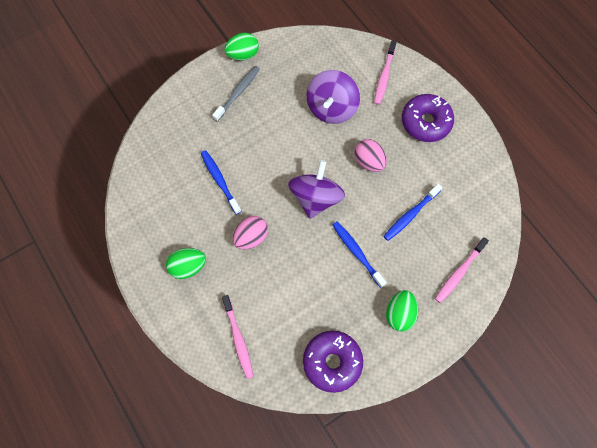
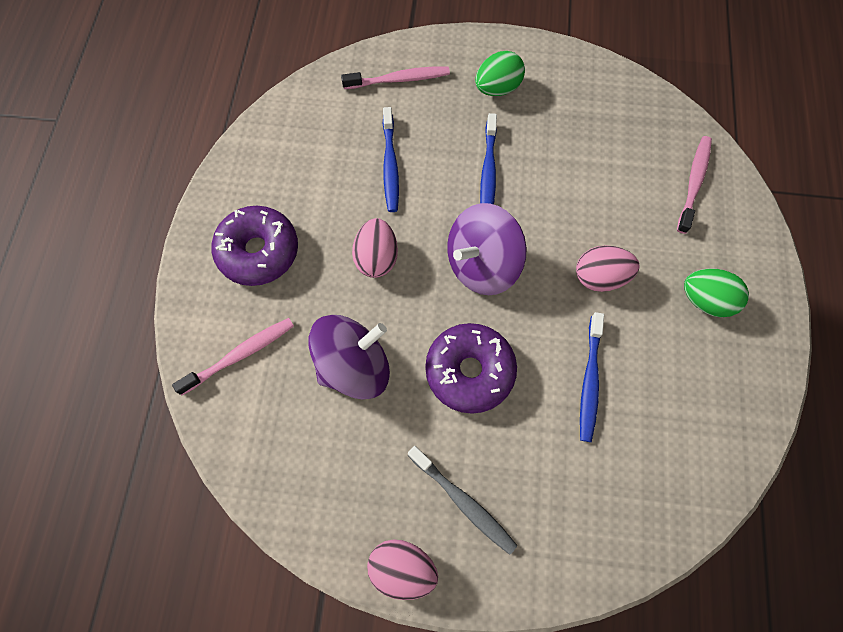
camera: 140 degrees left, 0 degrees up
grey toothbrush [212,66,260,122] -> grey toothbrush turned 120 degrees counterclockwise [408,446,518,555]
green egg [224,33,259,61] -> pink egg [367,539,438,600]
purple donut [303,331,363,393] -> purple donut moved to [425,323,517,414]
blue toothbrush [383,184,442,241] -> blue toothbrush turned 90 degrees clockwise [383,107,399,212]

